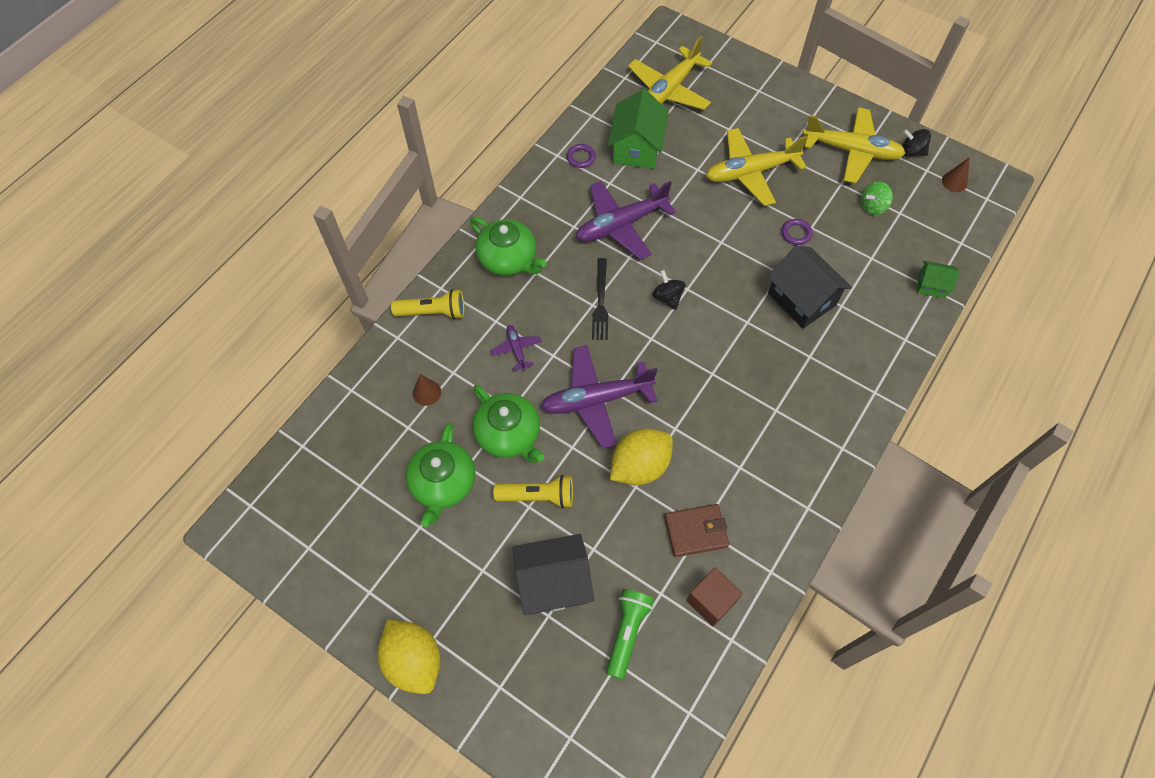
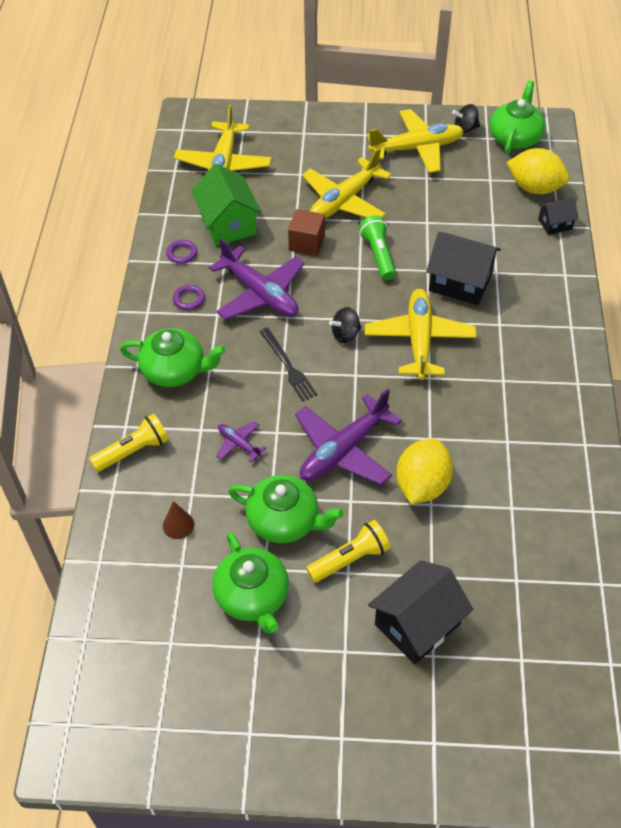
camera: 30 degrees left, 10 degrees down
yellow lemon [377,619,441,694] -> yellow lemon moved to [507,148,569,194]
purple plane [576,181,676,260] -> purple plane turned 75 degrees counterclockwise [209,238,305,320]
green flashlight [606,589,654,679] -> green flashlight moved to [359,215,396,280]
black spinning top [652,270,686,310] -> black spinning top turned 60 degrees counterclockwise [329,307,361,343]
brown wallet [664,504,729,557] -> none
brown cube [686,567,743,626] -> brown cube moved to [288,209,325,256]
purple ring [782,219,813,245] -> purple ring moved to [173,285,205,310]
green spinning top [861,181,893,215] -> none
green house [917,260,960,298] -> black house [538,198,579,235]
brown cone [942,157,970,192] -> green teapot [490,80,546,154]
none -> yellow plane [365,289,477,380]

